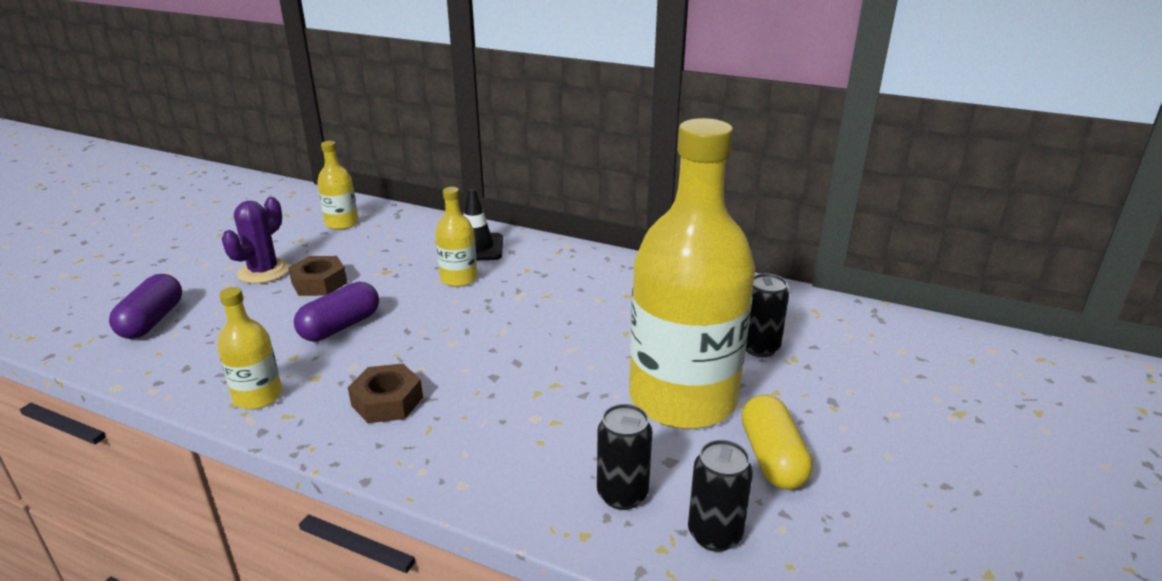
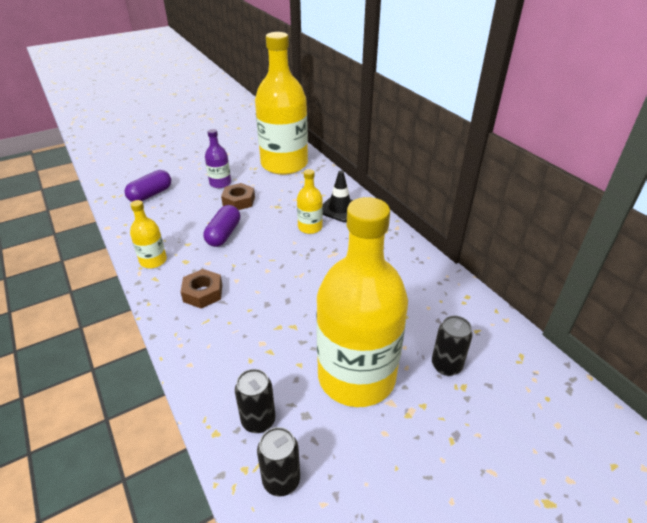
camera: 35 degrees right, 10 degrees up
purple cactus [222,197,290,284] -> purple bottle [205,129,231,188]
purple capsule [294,282,379,341] -> purple capsule turned 60 degrees counterclockwise [203,205,240,247]
yellow bottle [317,141,358,230] -> yellow bottle [255,32,308,175], size x2.30
yellow capsule [742,394,813,489] -> none

